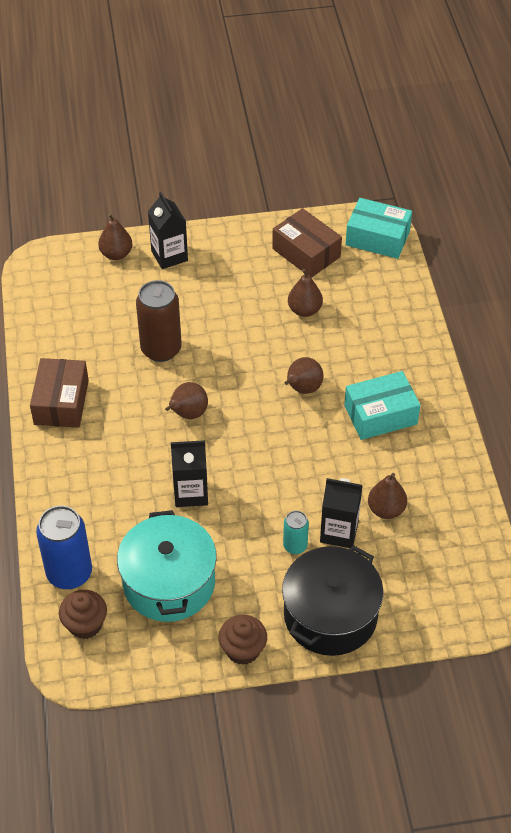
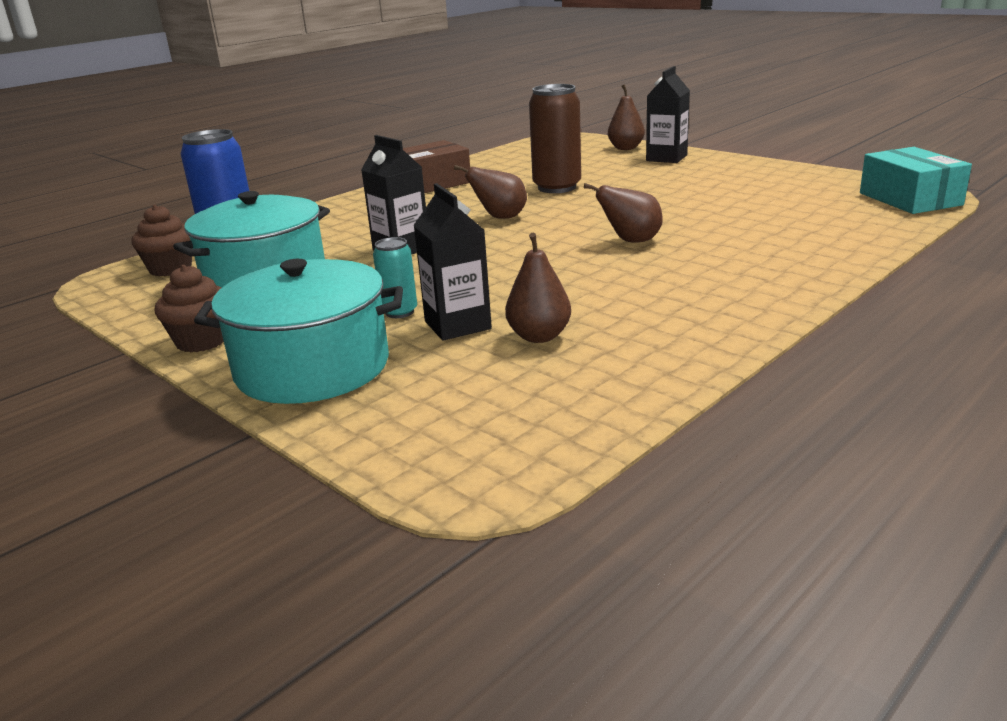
camera: 55 degrees right, 25 degrees down
brown box [272,208,342,278] -> none
black pot [282,545,384,656] -> turquoise pot [194,259,403,404]
brown pear [288,269,323,317] -> none
turquoise box [344,371,421,440] -> none

